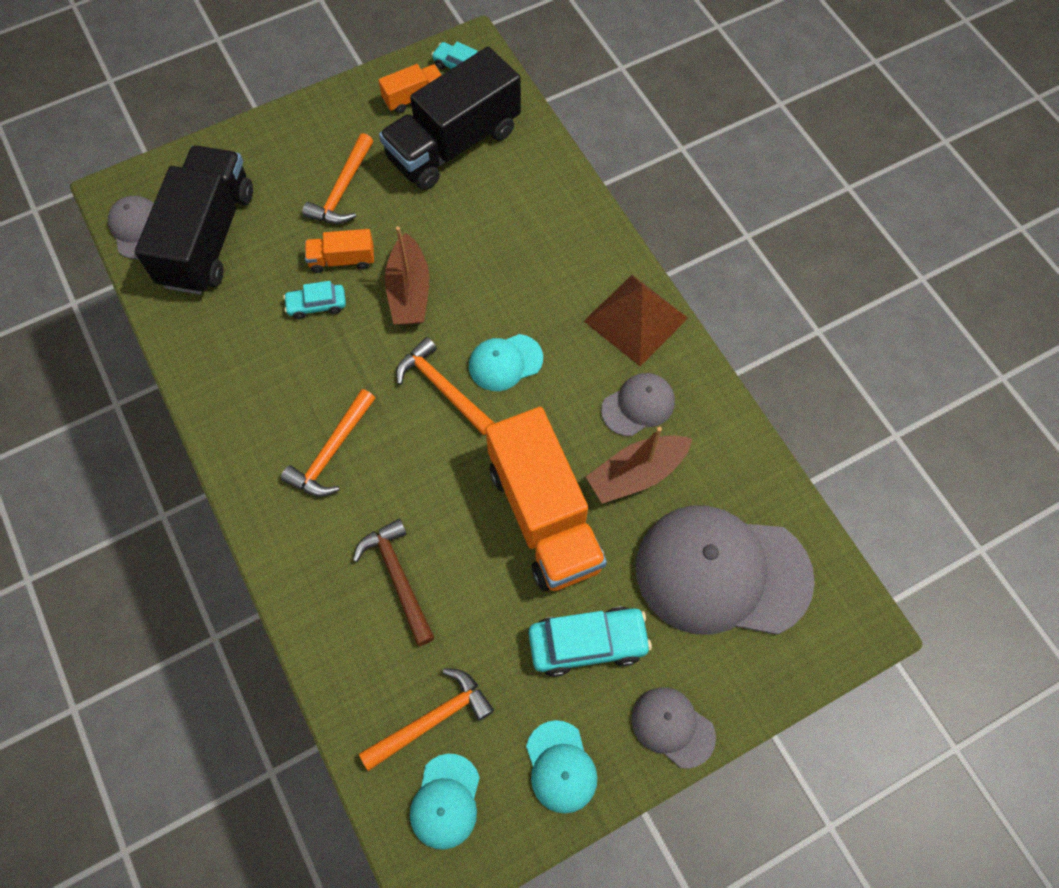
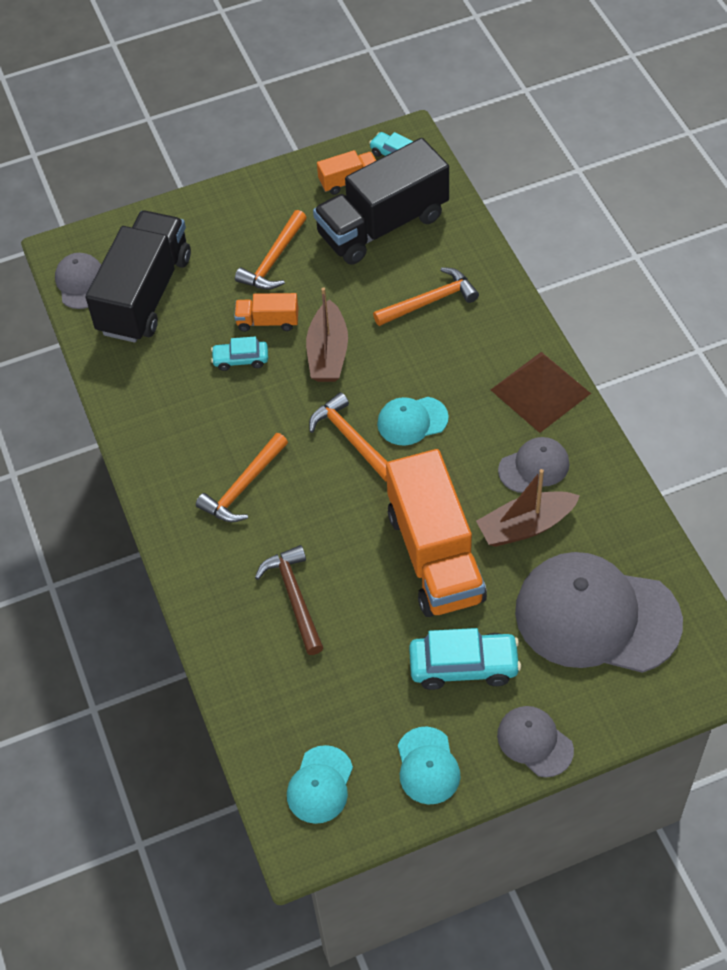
camera: 10 degrees right, 10 degrees down
orange hammer [359,668,494,771] -> orange hammer moved to [373,267,479,326]

